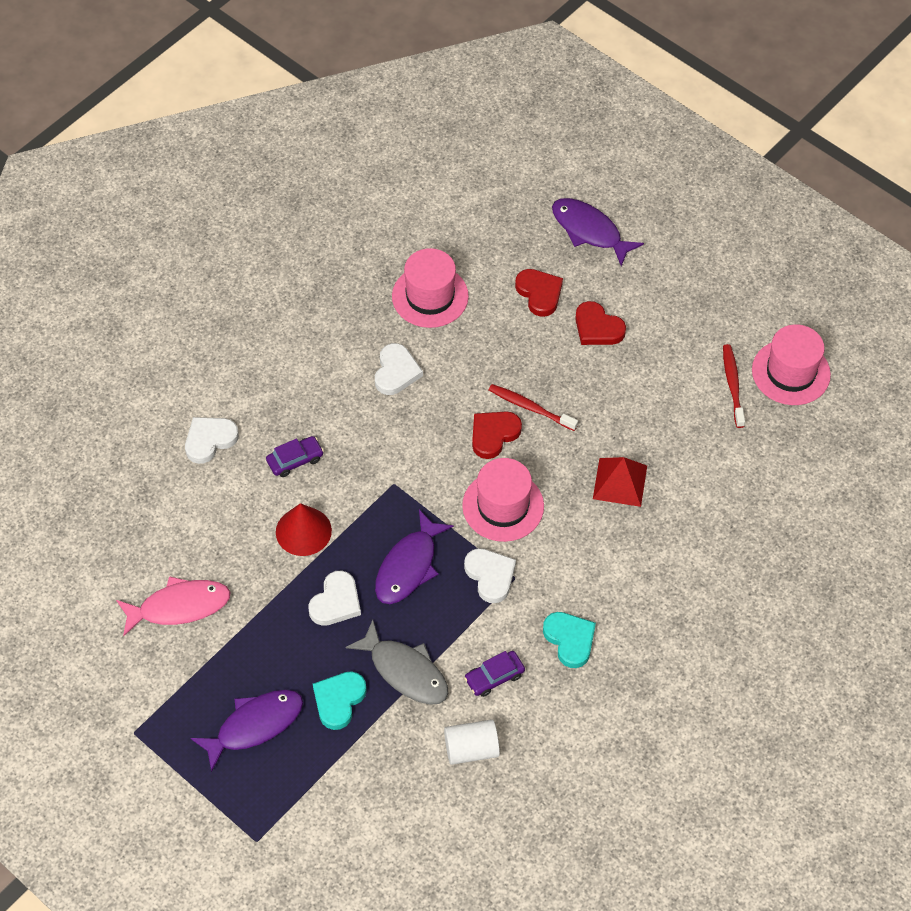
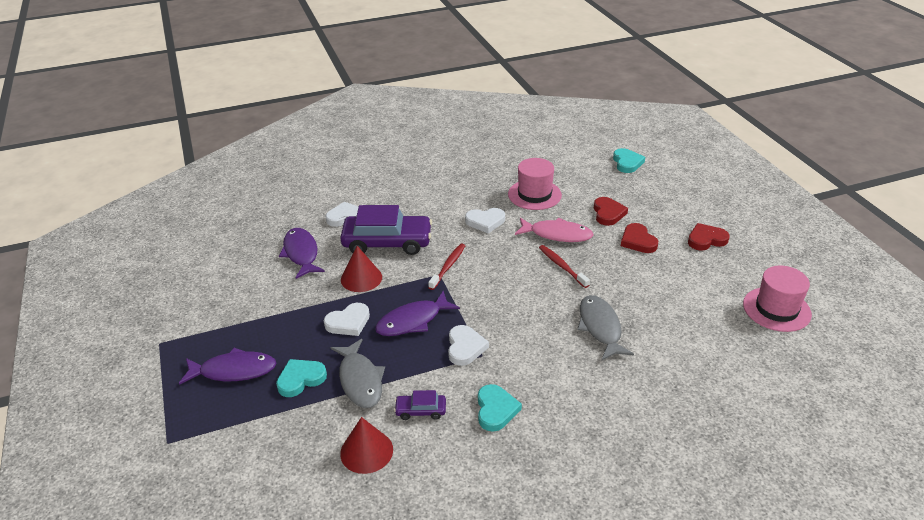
camera: 30 degrees right, 20 degrees down
pink fish [116,576,231,637] -> pink fish moved to [515,218,593,242]
purple car [266,436,324,477] -> purple car [340,205,432,255], size x2.23
white heart [375,343,423,395] -> white heart turned 45 degrees clockwise [465,208,505,233]
white cylinder [444,719,500,765] -> red cone [340,417,393,474]
pink hat [462,458,544,542] -> none
red heart [472,411,522,459] -> red heart moved to [688,223,730,251]
purple fish [552,198,644,266] -> purple fish moved to [279,228,325,279]
red pyramid [593,457,647,507] -> grey fish [577,295,634,360]
red toothbrush [723,344,745,428] -> red toothbrush moved to [428,244,465,290]
none -> turquoise heart [613,148,645,173]

